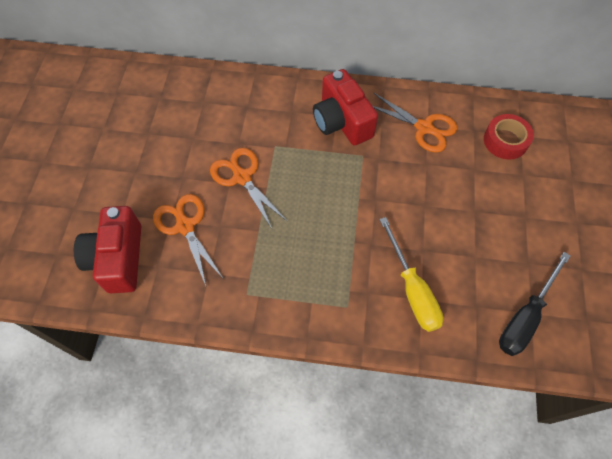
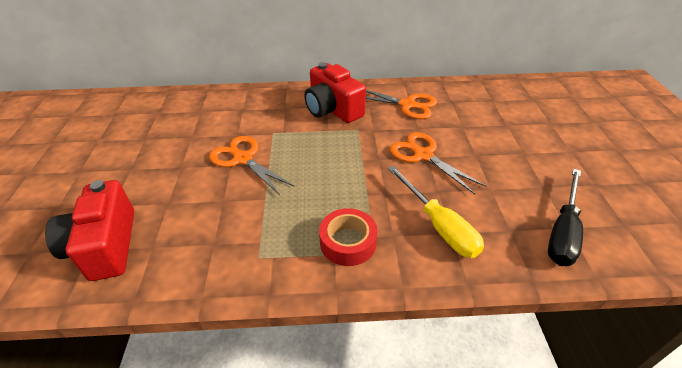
camera: 10 degrees left, 20 degrees down
orange scissors [153,194,223,286] -> orange scissors moved to [390,132,486,194]
red tape [484,114,534,160] -> red tape moved to [319,208,377,266]

